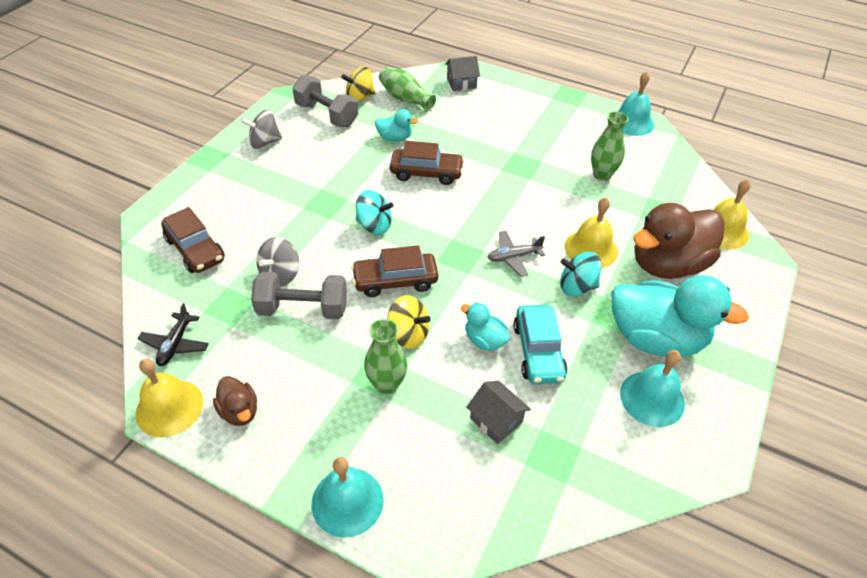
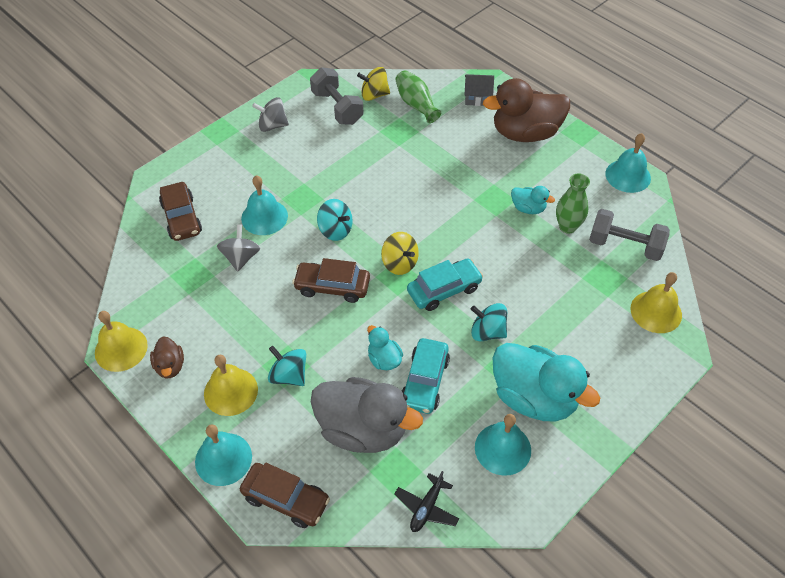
camera: 20 degrees right, 5 degrees up
black plane [137,303,209,366] -> black plane moved to [394,471,460,532]
grey dumbbell [251,272,347,319] -> grey dumbbell moved to [589,209,670,261]
grey spinning top [256,237,299,286] -> grey spinning top turned 135 degrees clockwise [217,224,260,272]
green vase [364,319,408,394] -> turquoise spinning top [268,346,306,386]
turquoise duck [375,109,419,142] -> turquoise duck moved to [511,186,555,214]
yellow spinning top [387,295,431,349] -> yellow spinning top moved to [381,232,419,275]
brown car [390,141,464,185] -> brown car moved to [240,462,330,528]
grey house [466,381,531,444] -> grey duck [311,377,423,453]
grey plane [487,231,545,277] -> turquoise car [407,258,483,311]
yellow bell [565,197,618,268] -> yellow bell moved to [204,355,258,416]
brown duck [633,203,725,279] -> brown duck moved to [483,78,570,142]
none -> turquoise bell [241,176,288,235]

